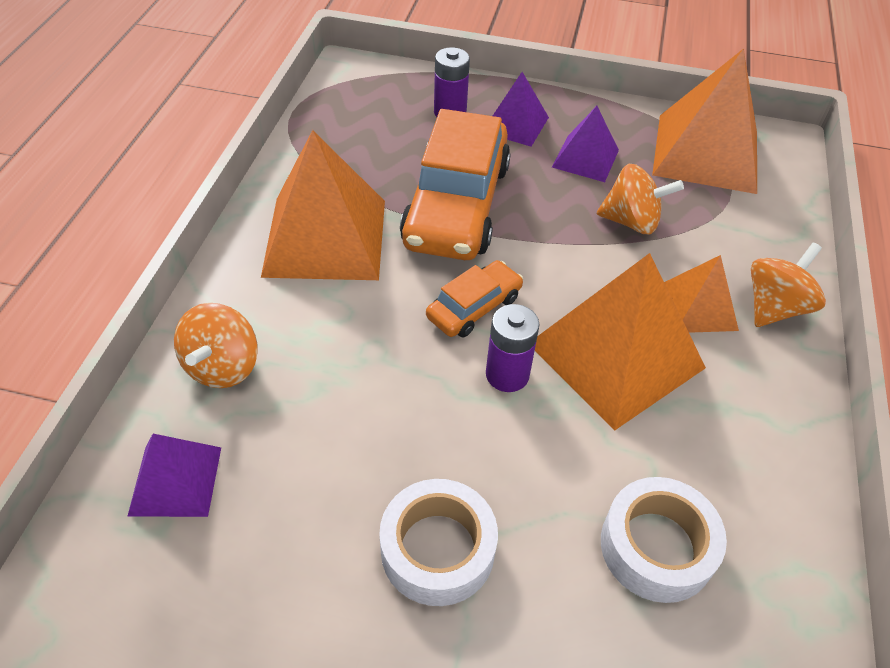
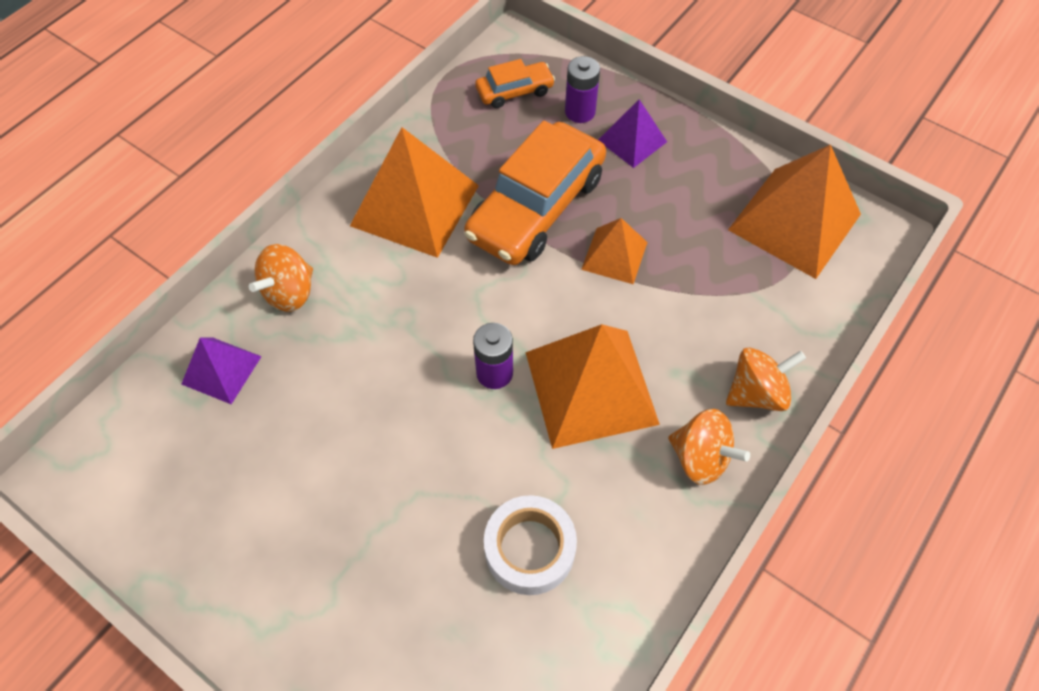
camera: 25 degrees right, 10 degrees up
white tape [379,479,498,606] -> none
orange car [426,260,523,338] -> orange car moved to [475,59,555,108]
purple pyramid [552,106,619,182] -> none
orange spinning top [597,164,684,234] -> orange spinning top moved to [668,409,750,485]
orange pyramid [664,255,739,333] -> orange pyramid moved to [581,218,648,284]

